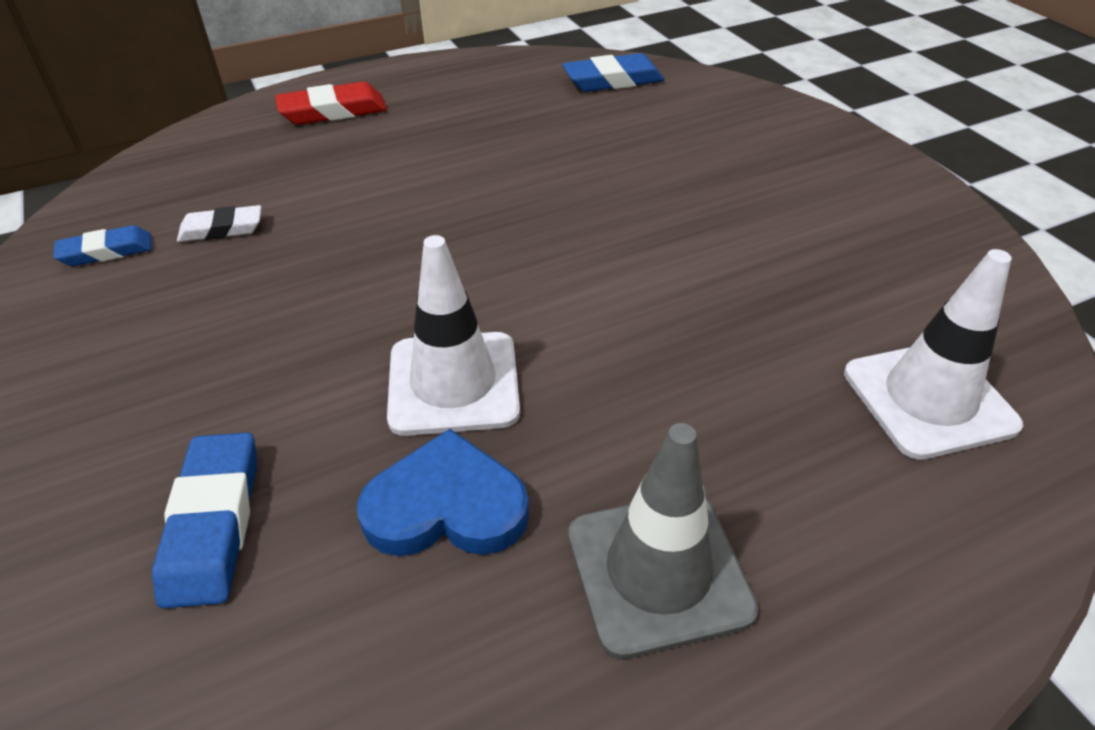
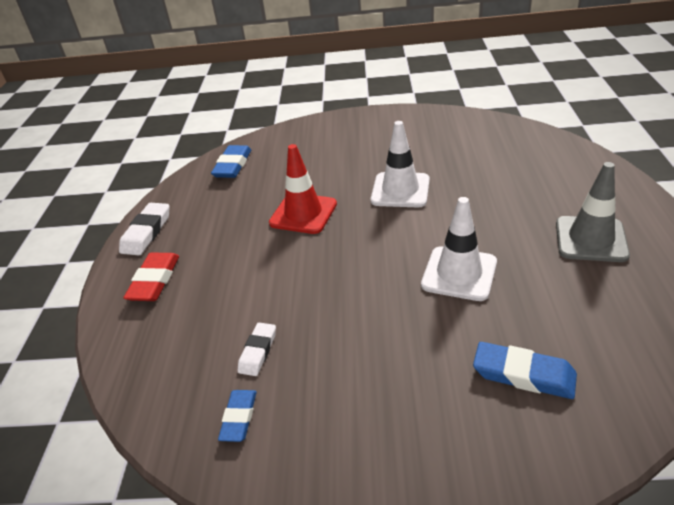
camera: 60 degrees left, 5 degrees down
blue heart [357,429,529,556] -> none
white traffic cone [844,249,1023,460] -> white traffic cone moved to [371,121,430,207]
none -> white eraser [119,203,169,255]
none -> red traffic cone [269,144,337,234]

